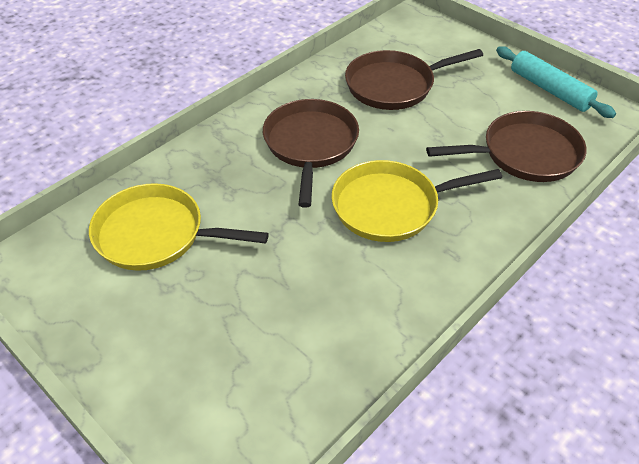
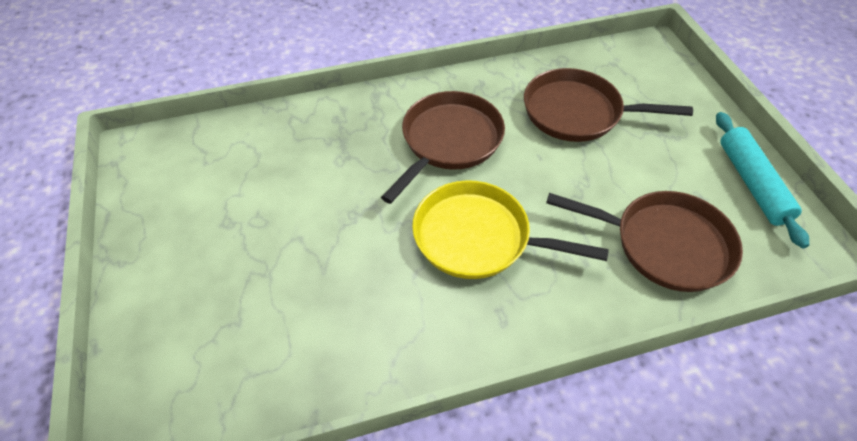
camera: 30 degrees right, 5 degrees up
yellow pan [89,183,269,271] -> none

